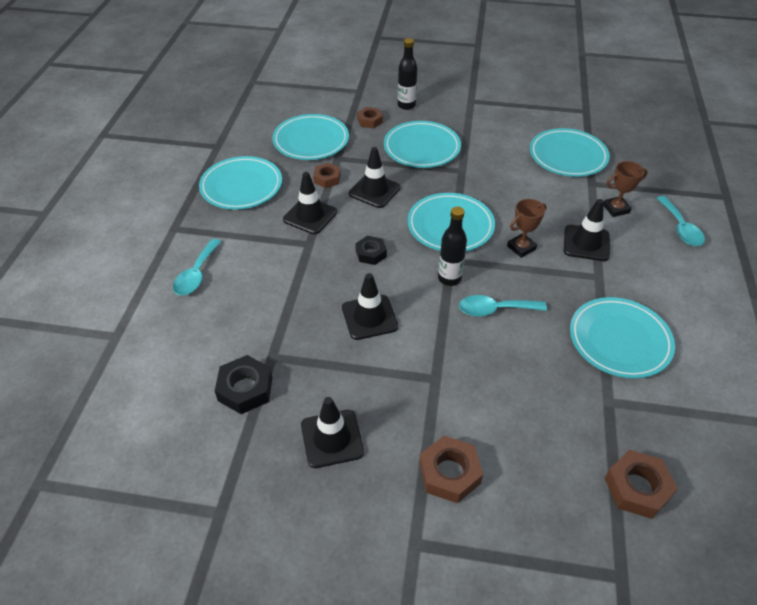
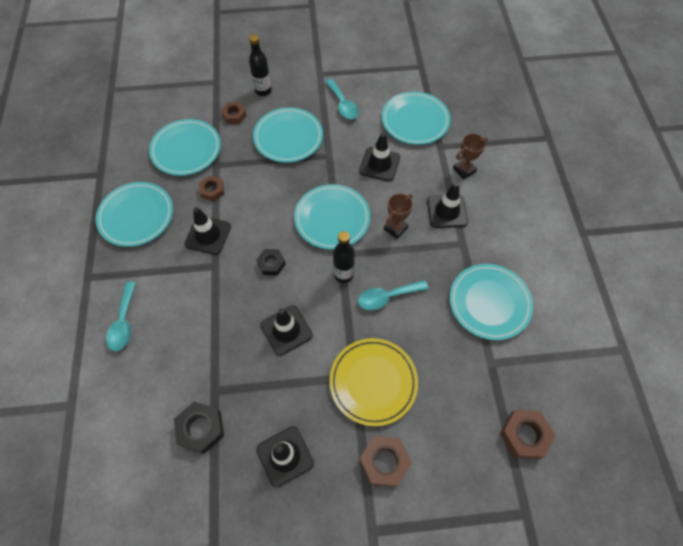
camera: 15 degrees left, 15 degrees up
black traffic cone [349,147,400,208] -> black traffic cone moved to [359,133,400,182]
turquoise spoon [657,196,705,246] -> turquoise spoon moved to [325,79,359,119]
none -> yellow plate [329,338,418,426]

